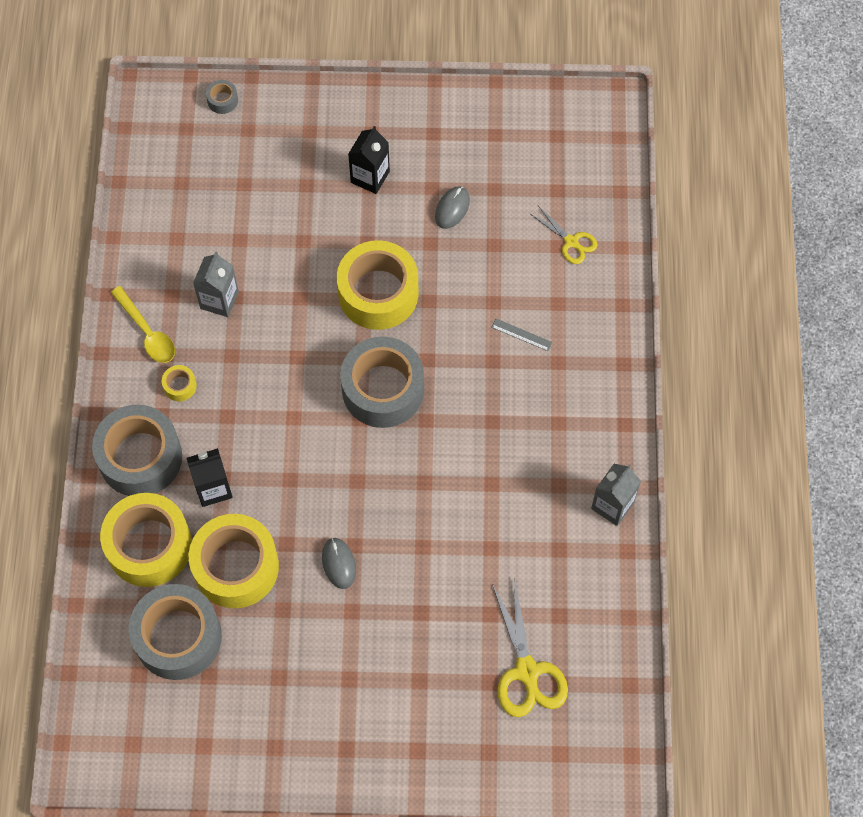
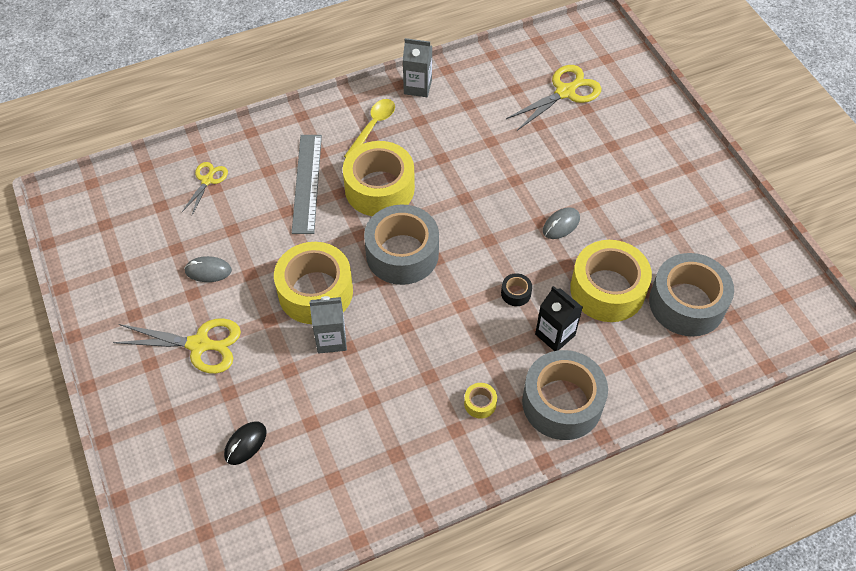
camera: 115 degrees left, 10 degrees down
yellow tape [100,493,192,587] -> yellow tape moved to [343,141,415,216]
yellow spoon [110,286,175,363] -> yellow spoon moved to [344,99,395,158]
grey carton [193,251,239,317] -> grey carton moved to [309,296,347,354]
grey tape [206,80,238,114] -> none
black carton [348,126,390,194] -> yellow scissors [113,318,241,374]
grey ruler [491,319,553,351] -> grey ruler [292,135,322,234], size x2.35
none -> black mouse [224,421,267,465]
none -> black tape [501,273,532,306]

